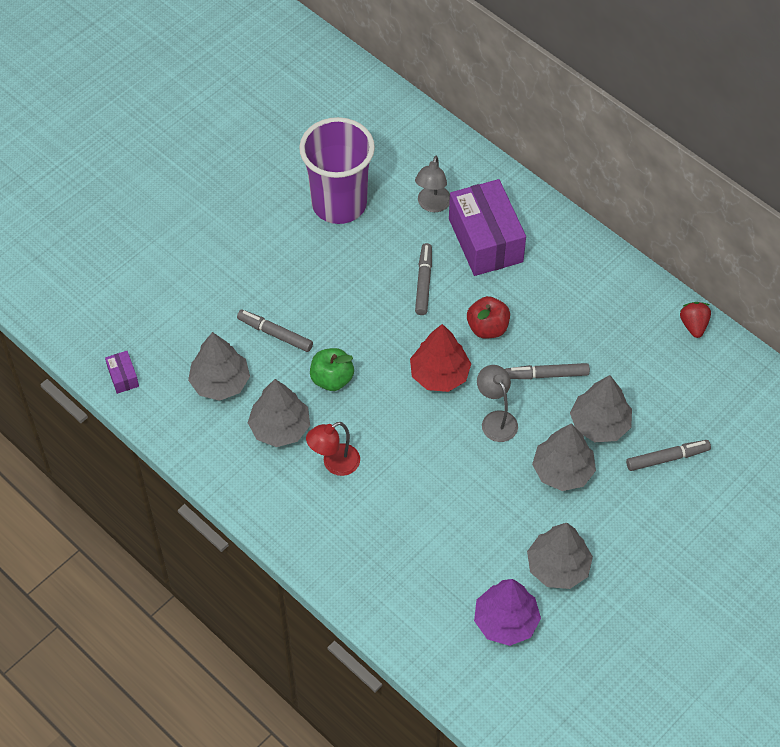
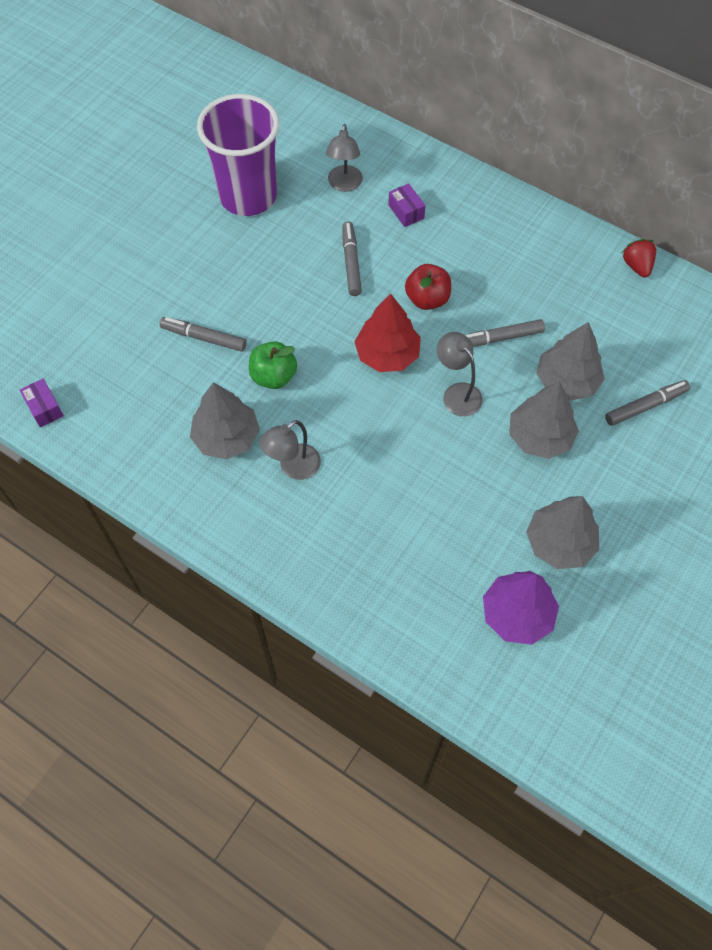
camera: 10 degrees left, 5 degrees up
grey tree [188,332,250,401] -> none
red lamp [306,422,360,476] -> grey lamp [259,420,321,480]
purple box [449,179,526,276] -> purple box [388,183,425,227], size x0.42

